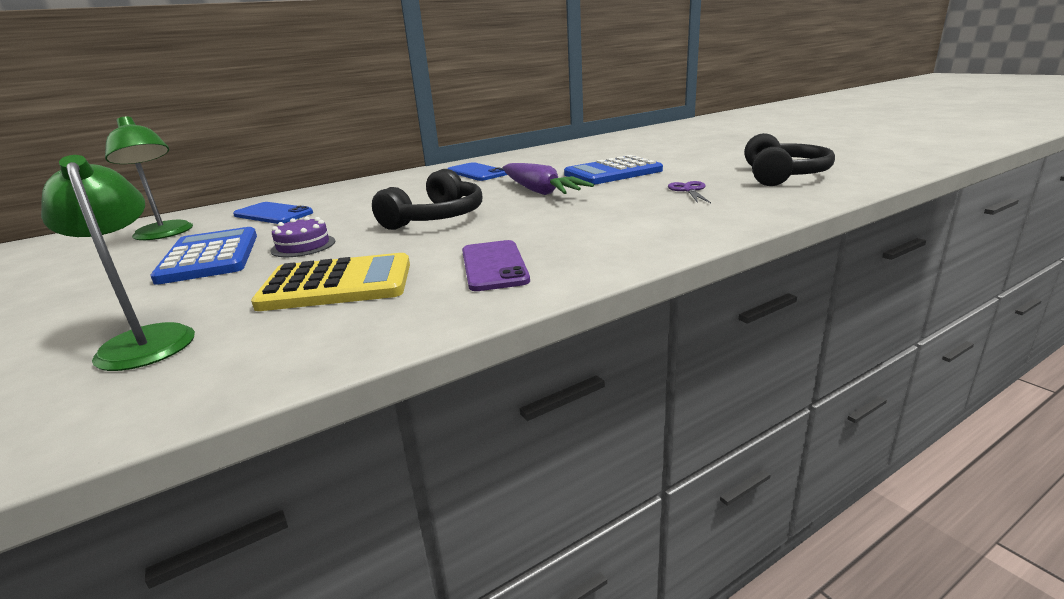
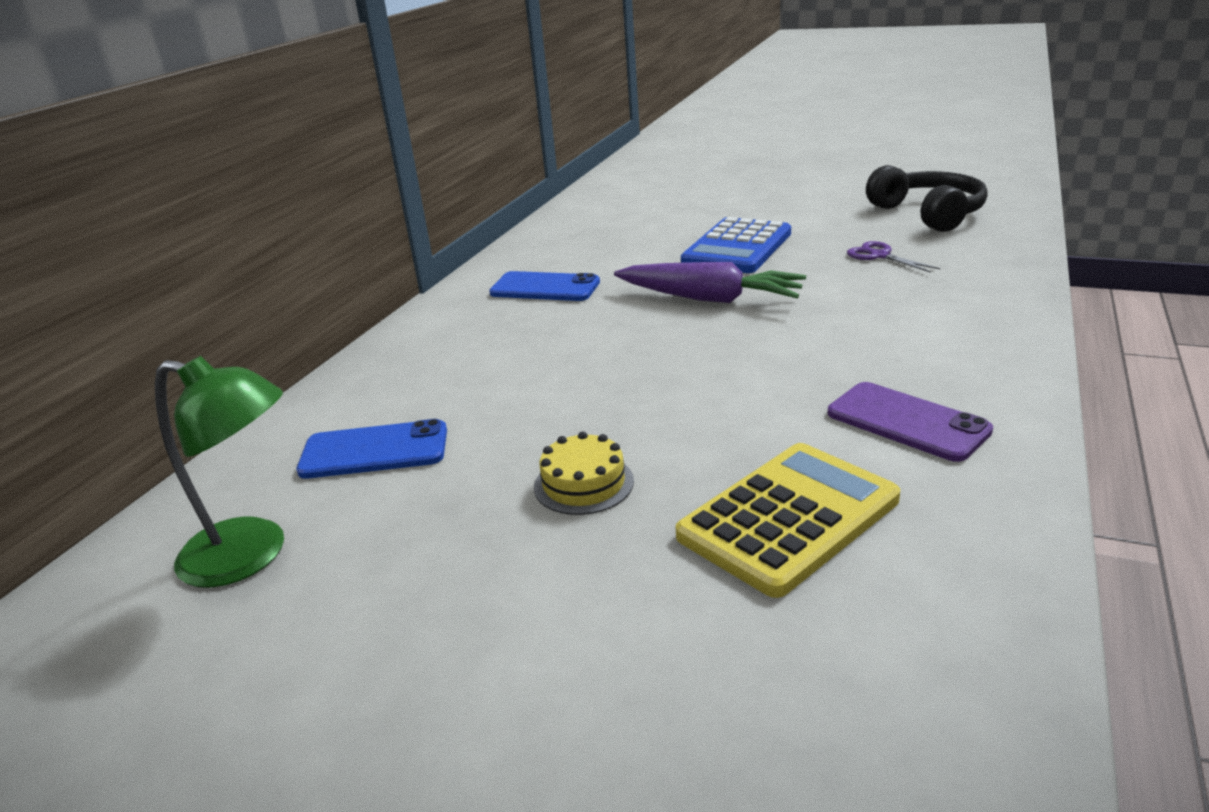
camera: 35 degrees left, 5 degrees up
green lamp [41,155,195,371] -> none
blue calculator [150,227,257,285] -> none
purple cake [270,216,335,257] -> yellow cake [534,431,634,515]
black headphones [372,169,482,230] -> none

